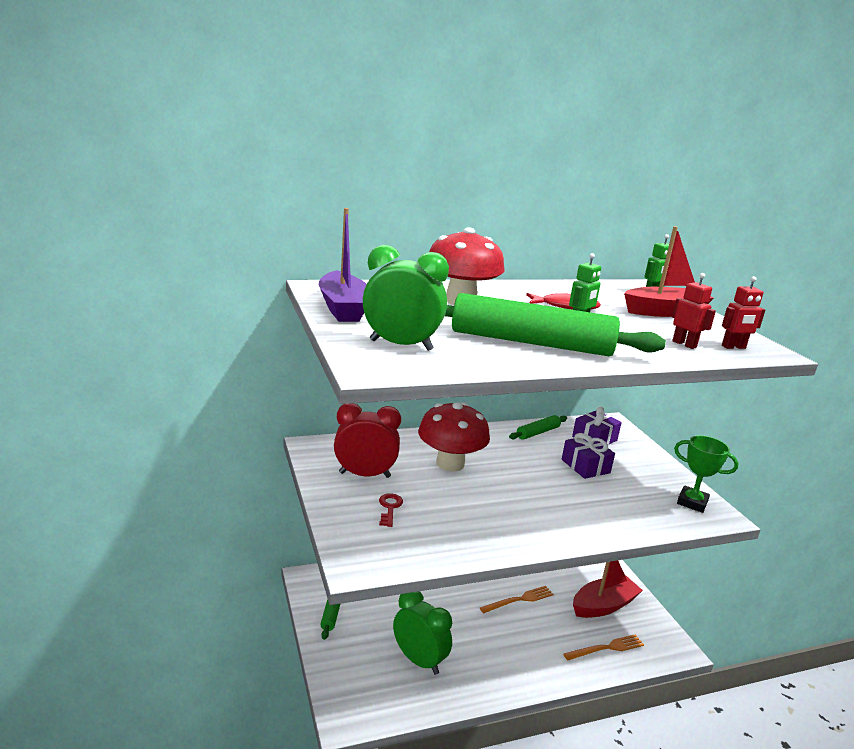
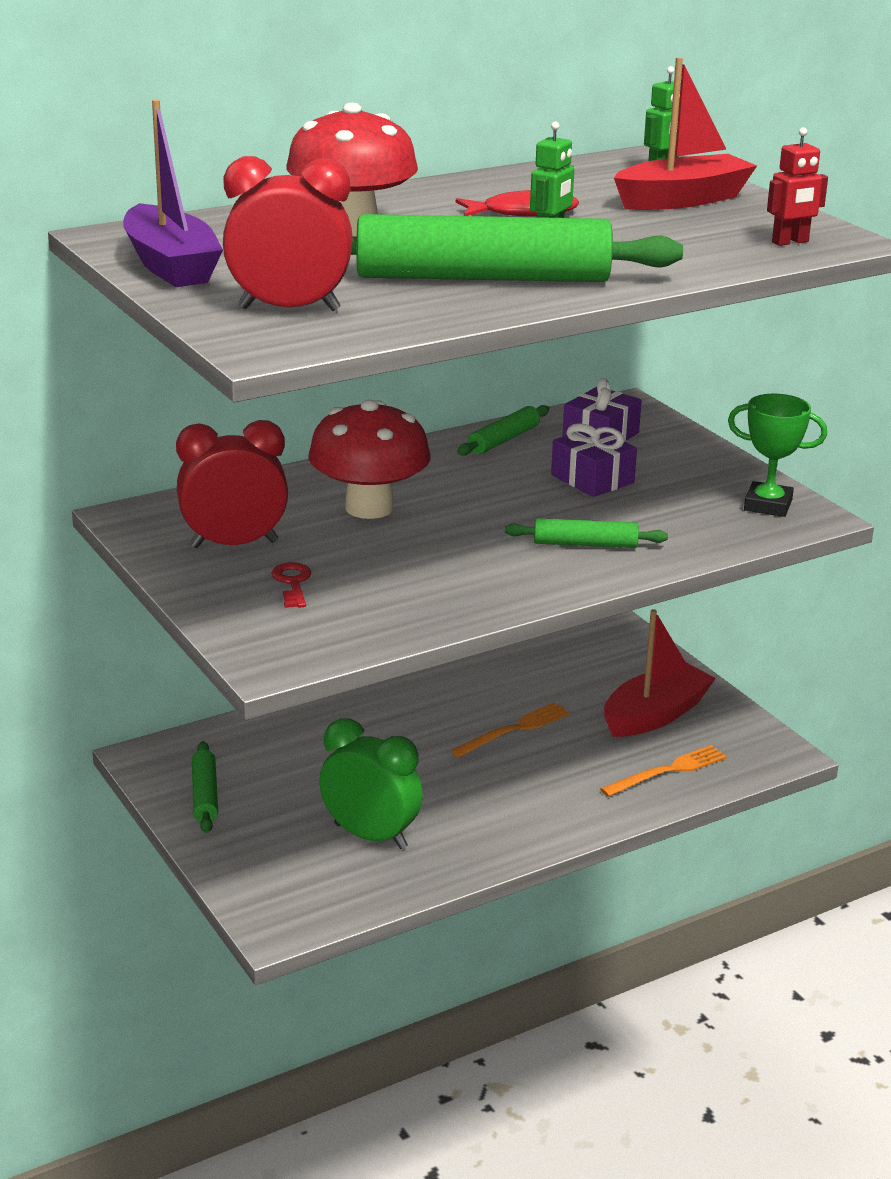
camera: 10 degrees left, 5 degrees up
green clock [363,245,449,351] -> red clock [223,156,353,311]
red robot [672,273,716,349] -> none
none -> green rolling pin [505,518,668,548]

